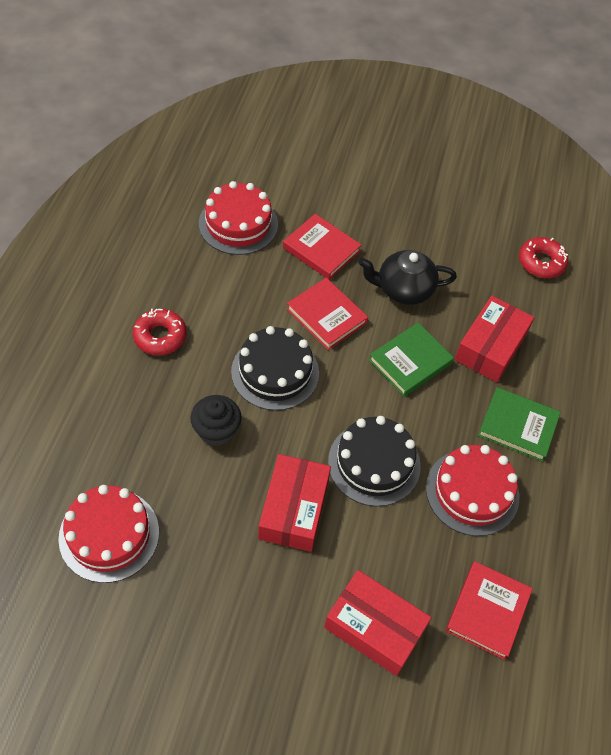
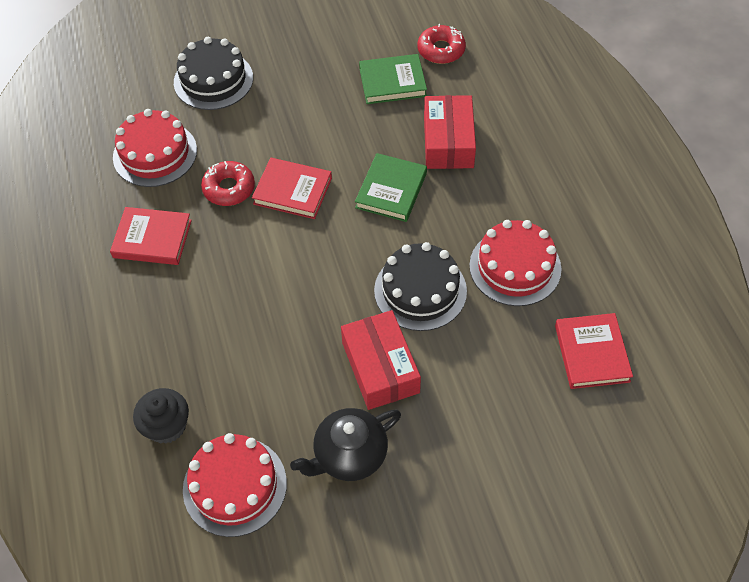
camera: 25 degrees left, 0 degrees up
red donut [133,308,187,355] -> red donut moved to [201,161,255,206]
black cupcake [190,395,242,446] -> black cupcake moved to [133,388,189,444]
black cake [231,326,319,411] -> black cake moved to [174,37,253,110]
red book [283,214,361,280] -> red book moved to [110,207,192,265]
red box [324,570,431,676] -> none
black teapot [359,250,457,305] -> black teapot moved to [290,408,401,481]
green book [478,387,561,462] -> green book moved to [359,54,427,104]

